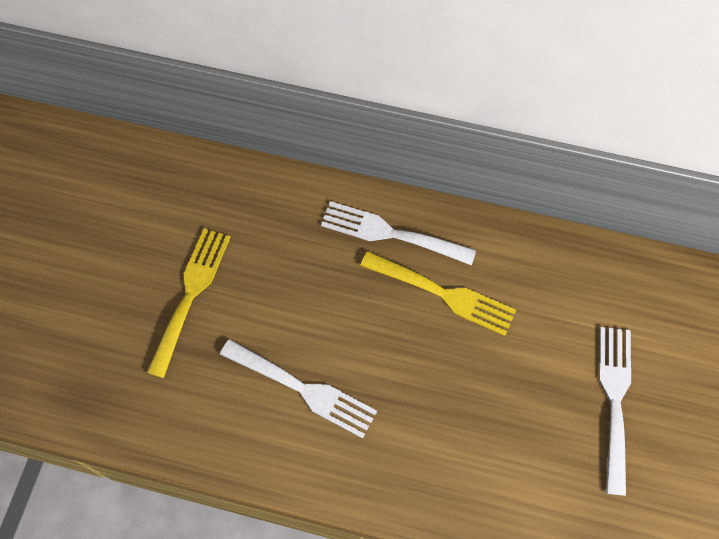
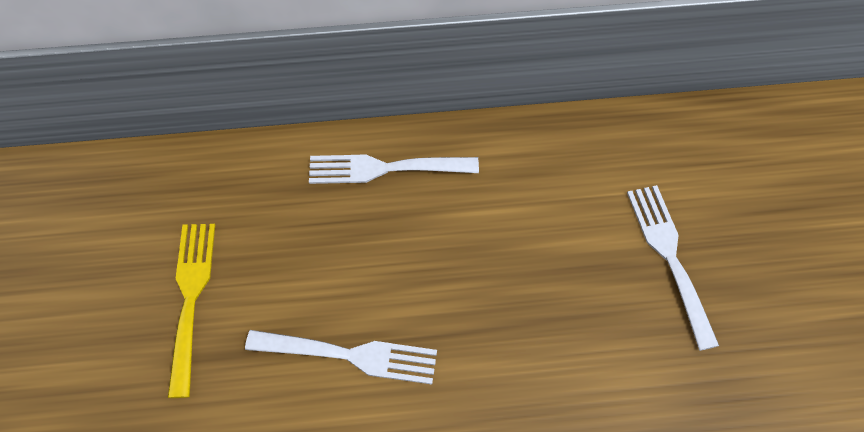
camera: 20 degrees left, 5 degrees down
yellow fork [360,251,516,336] -> none

